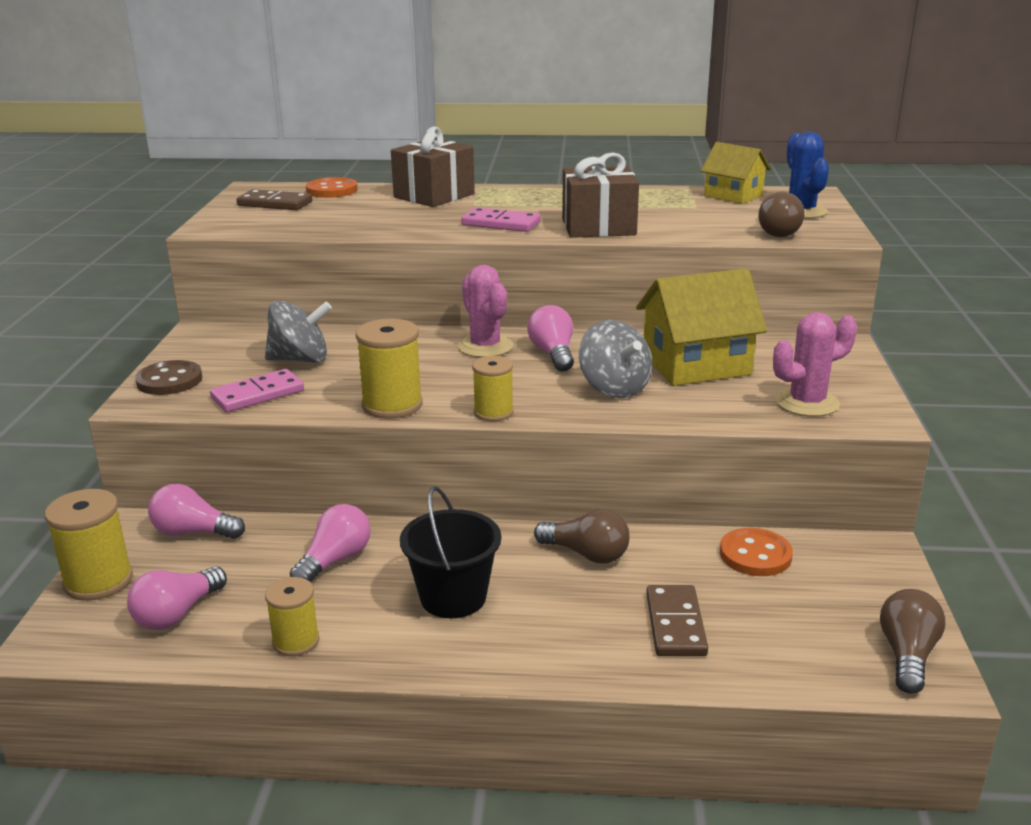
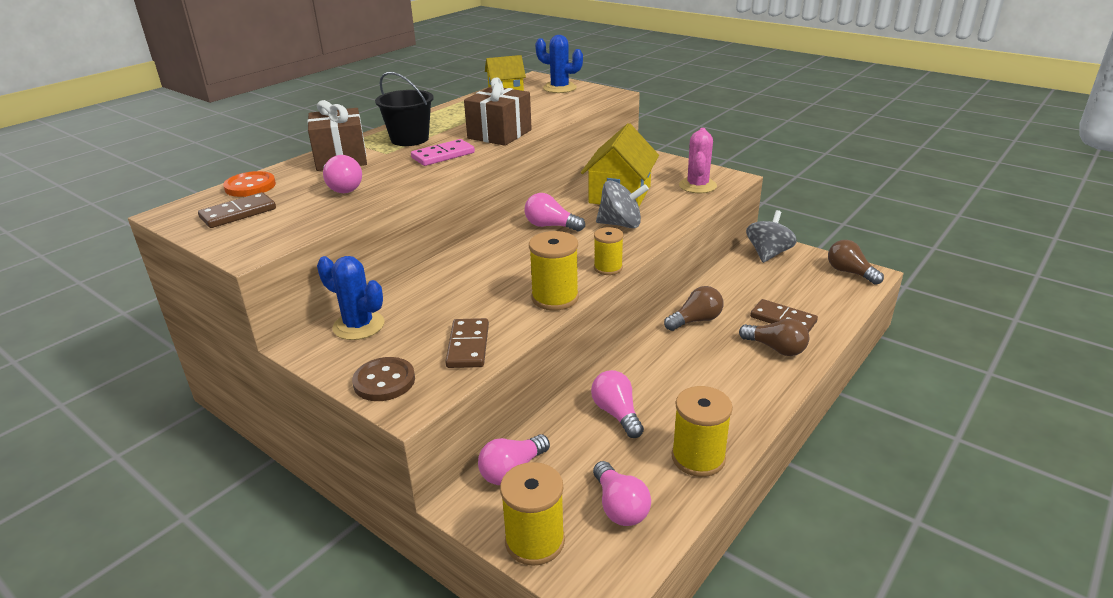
camera: 55 degrees left, 5 degrees up
pink domino [210,369,304,412] -> brown domino [445,318,489,368]
grey spinning top [265,300,332,363] -> grey spinning top moved to [746,210,797,263]
yellow spool [265,577,320,656] -> yellow spool [672,386,733,477], size x1.54
black bucket [400,486,501,618] -> black bucket moved to [375,72,434,146]
pink cactus [457,265,513,357] -> none
orange button [720,528,793,576] -> none
brown light bulb [758,192,805,237] -> brown light bulb moved to [739,319,809,356]
none -> blue cactus [317,256,385,340]
none -> pink light bulb [323,155,362,193]

